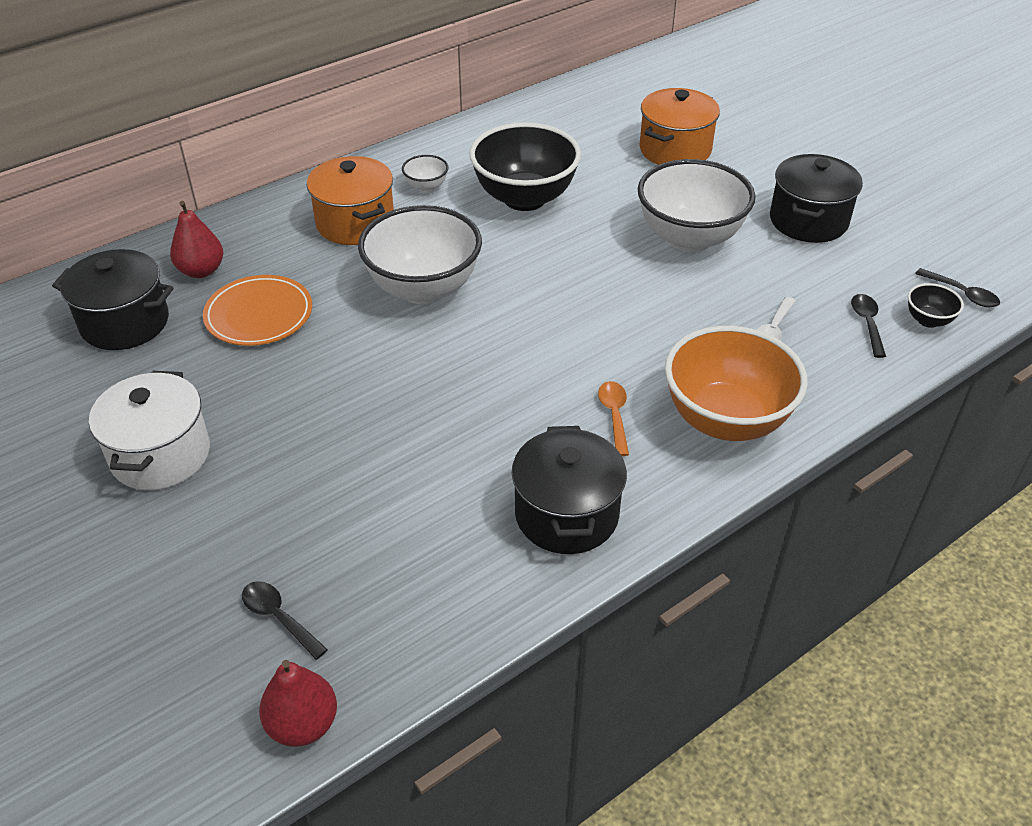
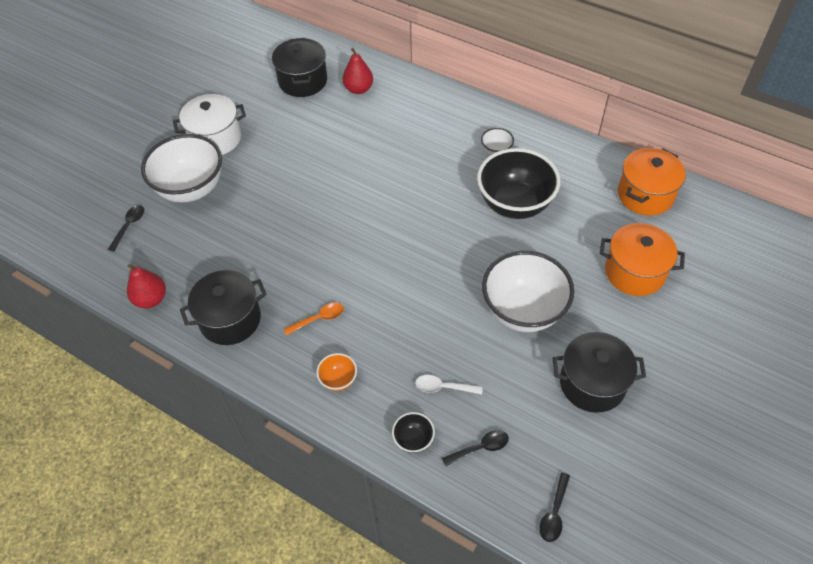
camera: 70 degrees right, 10 degrees up
orange plate [203,275,312,346] -> none
red pear [259,660,337,747] -> red pear moved to [127,264,166,308]
orange pot [307,156,394,245] -> orange pot moved to [618,148,686,216]
white bowl [358,205,482,304] -> white bowl moved to [141,134,222,202]
orange bowl [665,326,808,441] -> orange bowl [316,353,357,391], size x0.43
black bowl [908,283,964,328] -> black bowl moved to [392,412,435,453]

